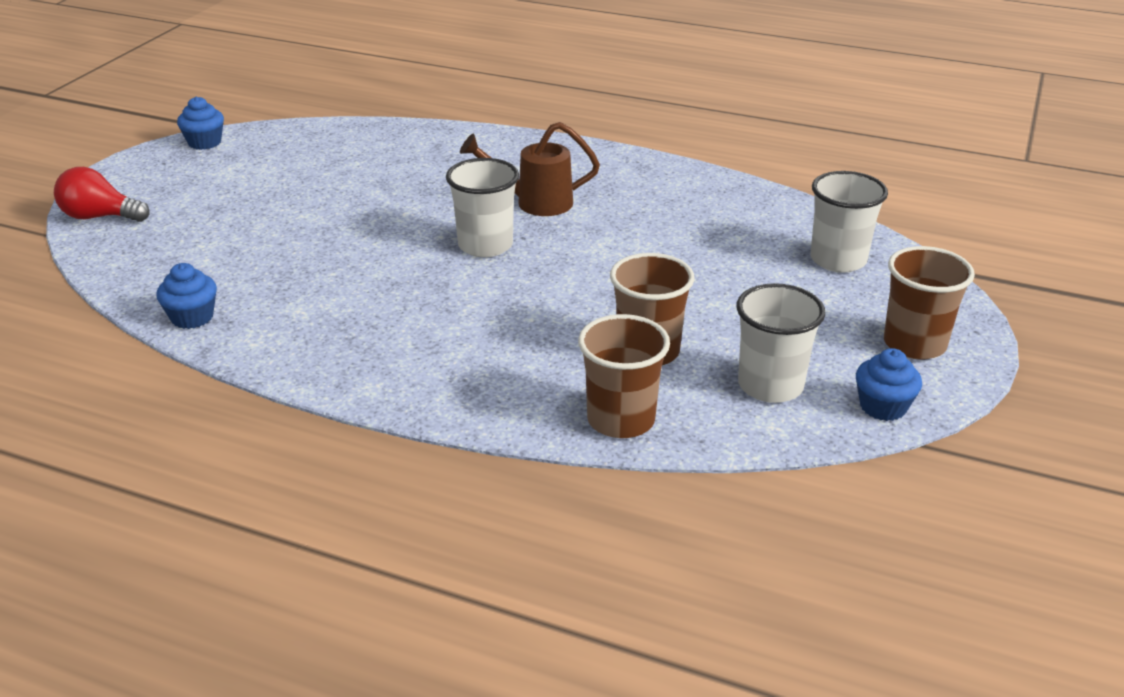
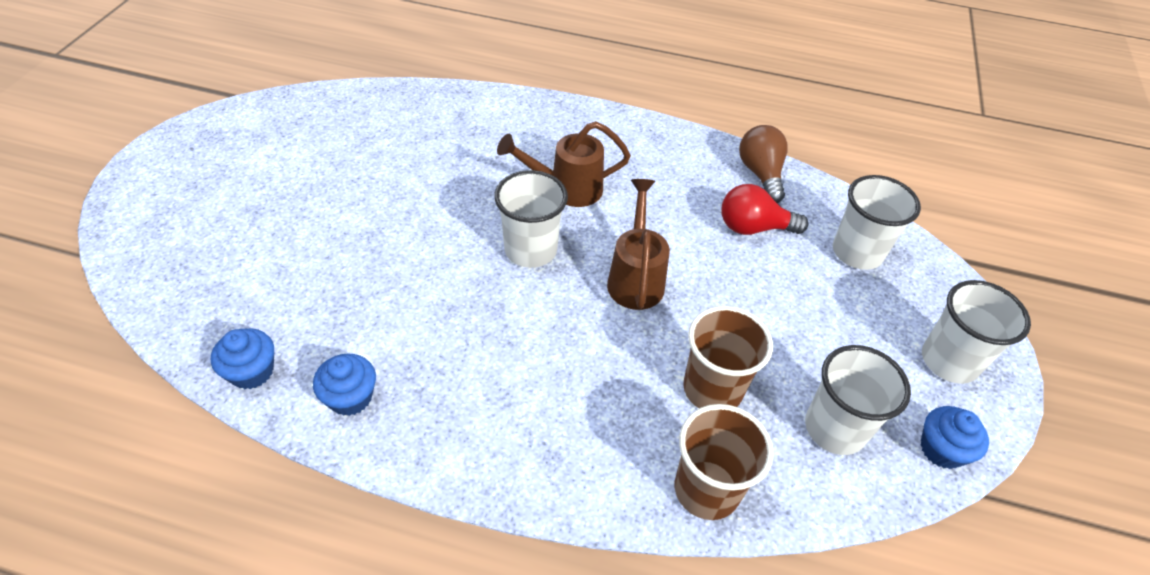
camera: 10 degrees left, 15 degrees up
red light bulb [54,167,150,222] -> red light bulb moved to [721,184,808,235]
blue cupcake [177,97,224,150] -> blue cupcake moved to [313,354,376,416]
brown cup [884,246,975,360] -> white cup [922,280,1031,384]
none -> brown watering can [607,179,670,310]
none -> brown light bulb [739,125,788,203]

